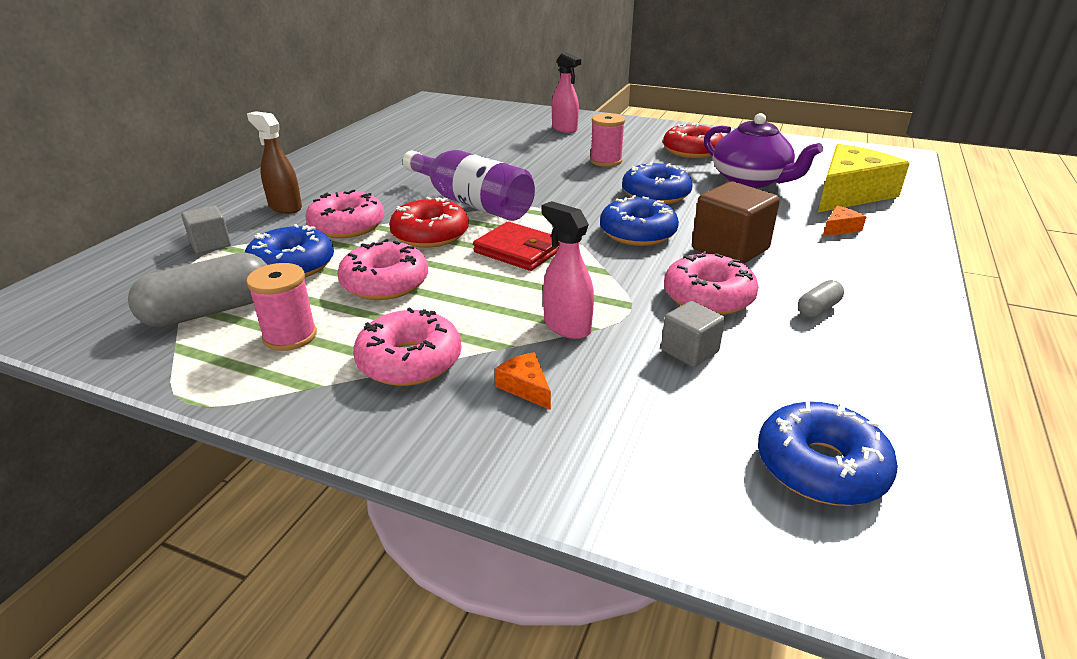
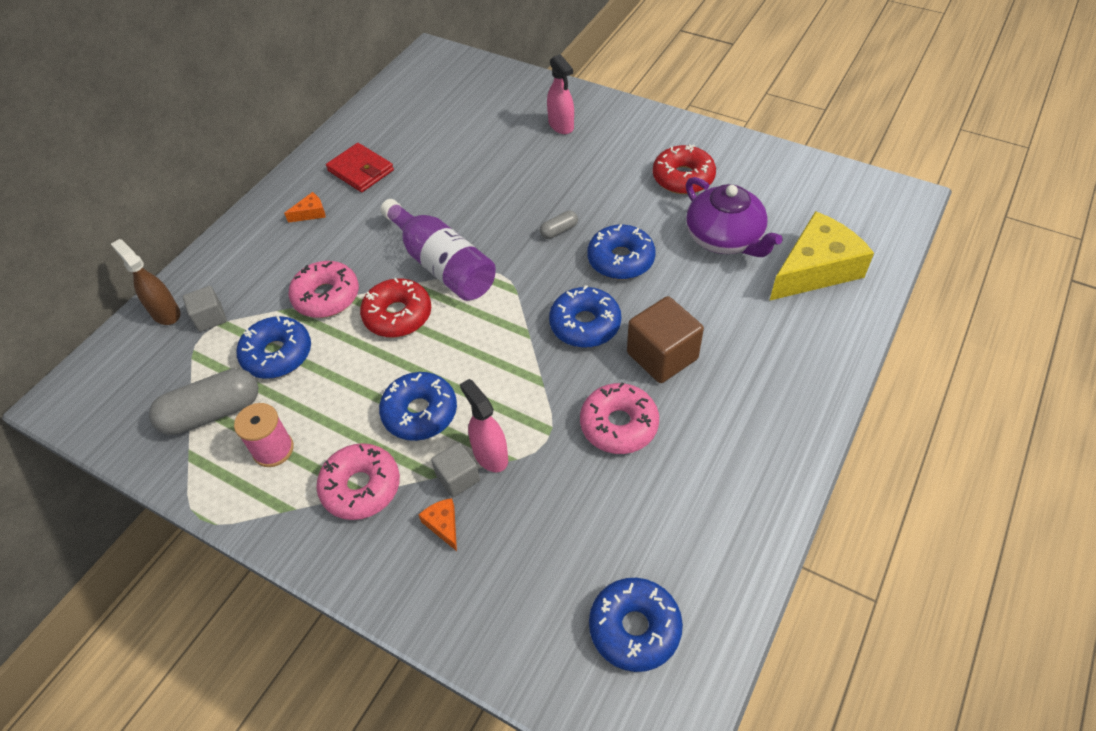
camera: 10 degrees right, 20 degrees up
brown spray bottle [247,111,302,214] -> brown spray bottle moved to [111,239,180,325]
pink donut [337,239,428,300] -> none
red wallet [473,222,560,271] -> red wallet moved to [326,143,394,192]
pink spool [590,113,625,167] -> none
grey cube [661,301,725,367] -> grey cube moved to [431,442,480,497]
grey capsule [798,280,844,318] -> grey capsule moved to [540,211,578,239]
orange cheese [823,206,866,236] -> orange cheese moved to [284,192,326,223]
none -> blue donut [379,372,457,441]

